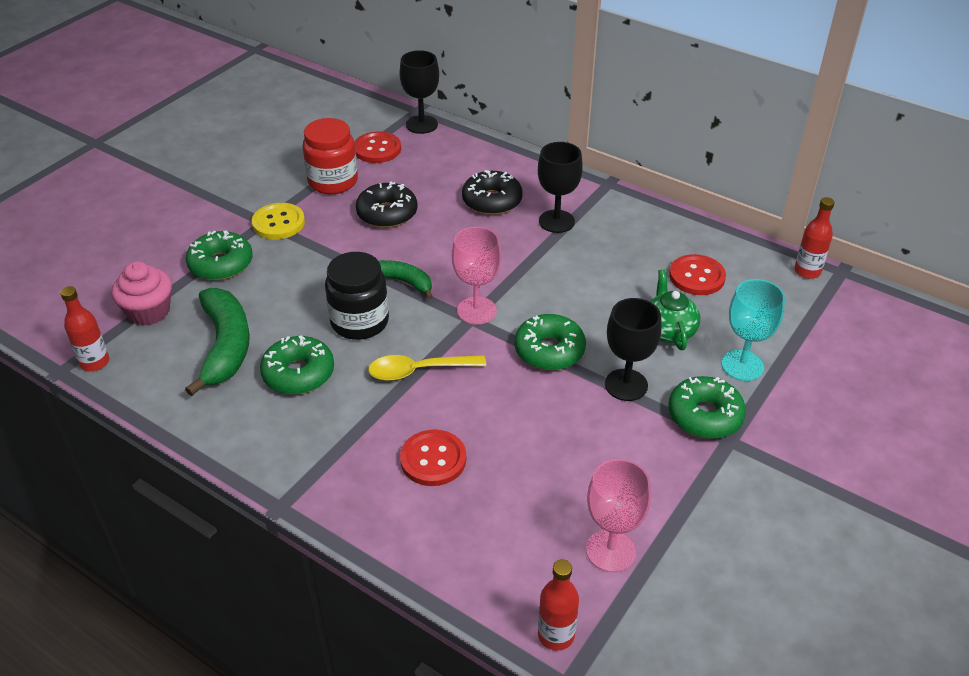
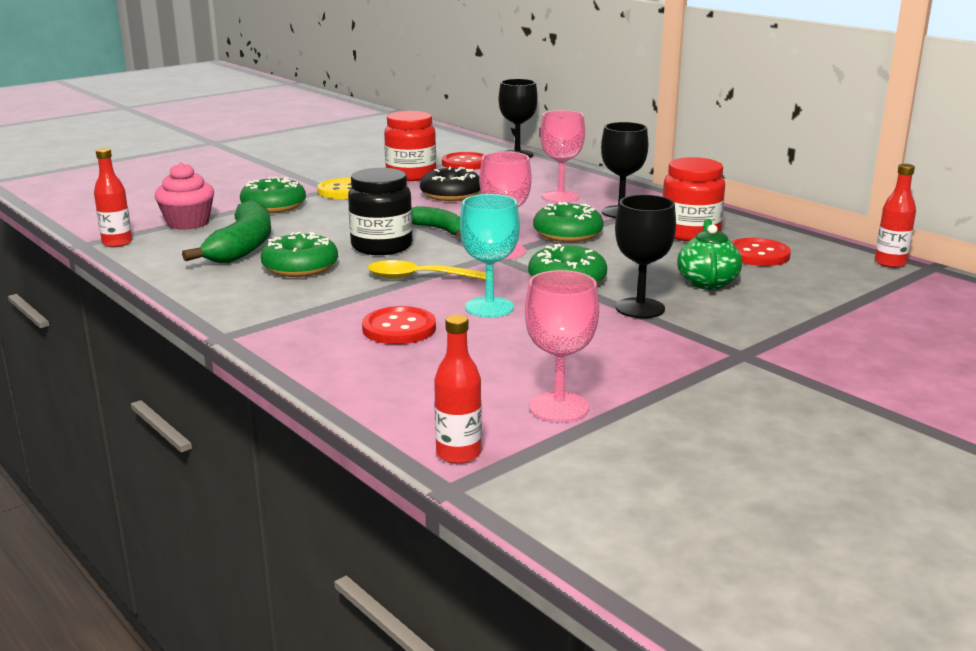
camera: 15 degrees right, 20 degrees down
black donut [462,170,523,215] -> pink goblet [540,110,585,203]
green donut [668,376,746,439] -> green donut moved to [533,202,604,242]
turquoise goblet [721,279,785,381] -> turquoise goblet moved to [460,194,520,317]
none -> red jar [662,157,725,241]

